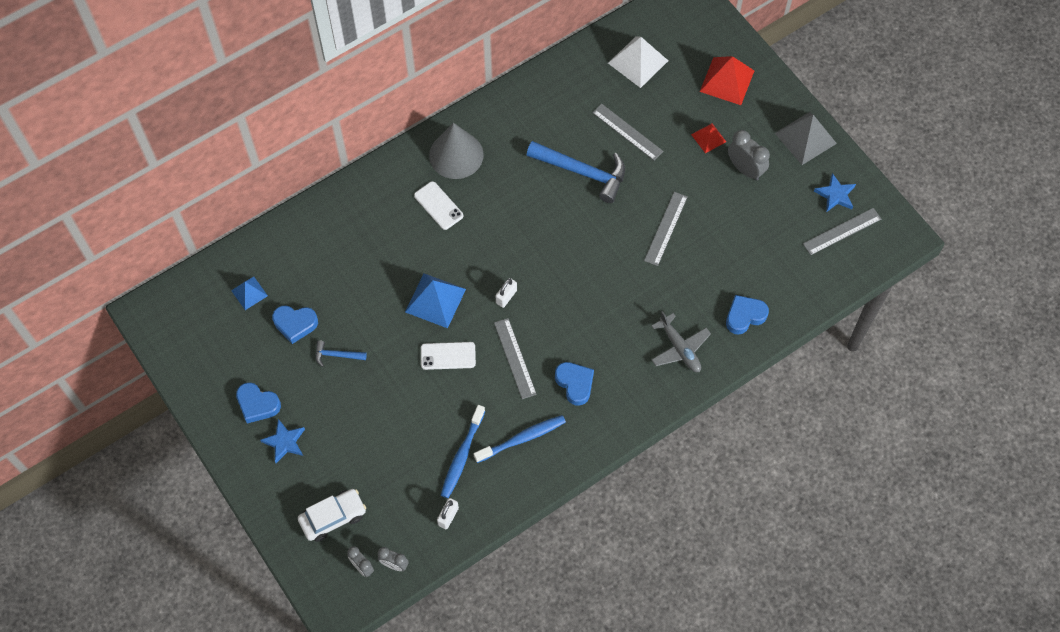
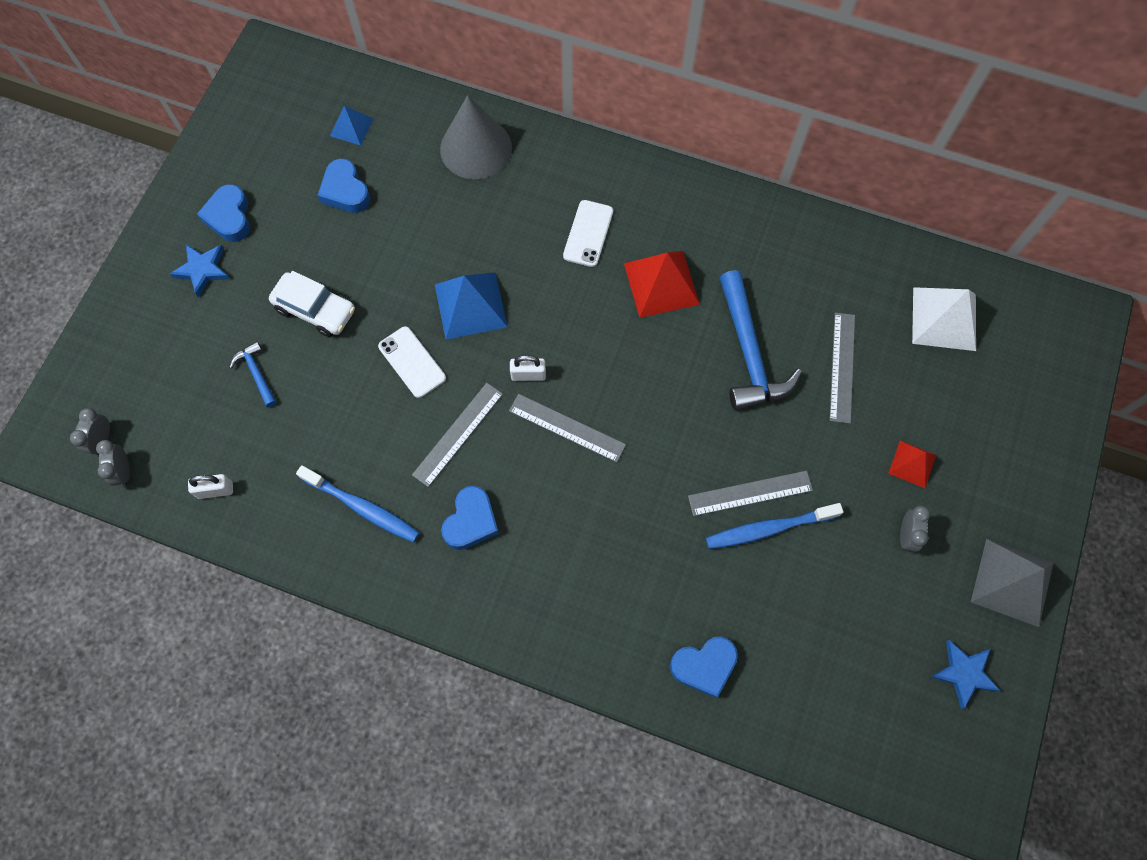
camera: 55 degrees right, 5 degrees up
white car [298,489,366,542] -> white car moved to [269,271,355,337]
blue hammer [315,340,367,367] -> blue hammer moved to [229,341,277,407]
grey cone [429,123,484,179] -> grey cone moved to [440,95,512,179]
blue toothbrush [441,405,485,498] -> blue toothbrush moved to [706,503,843,549]
grey plane [651,311,711,372] -> none
red pyramid [700,56,754,105] -> red pyramid moved to [624,251,700,318]
blue heart [726,295,769,334] -> blue heart turned 135 degrees clockwise [670,636,738,698]
grey clock [728,130,770,181] -> grey clock [900,506,930,552], size x0.62
grey ruler [803,208,881,255] -> grey ruler moved to [509,394,626,463]

